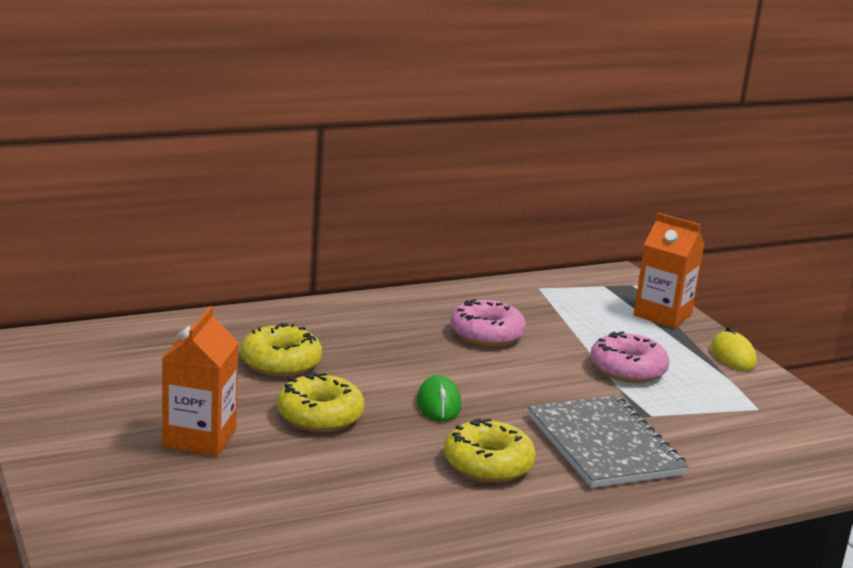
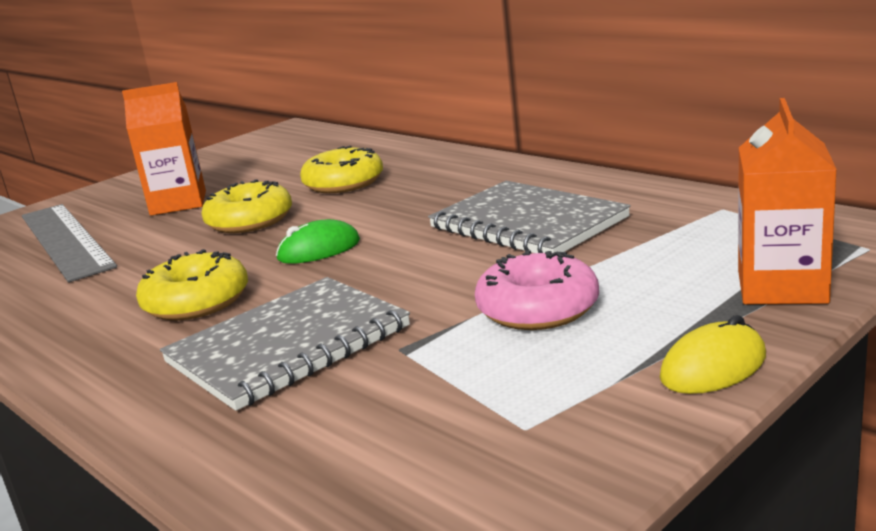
camera: 75 degrees right, 0 degrees up
pink donut [450,299,526,347] -> grey notebook [428,181,631,253]
none -> grey ruler [22,204,117,282]

